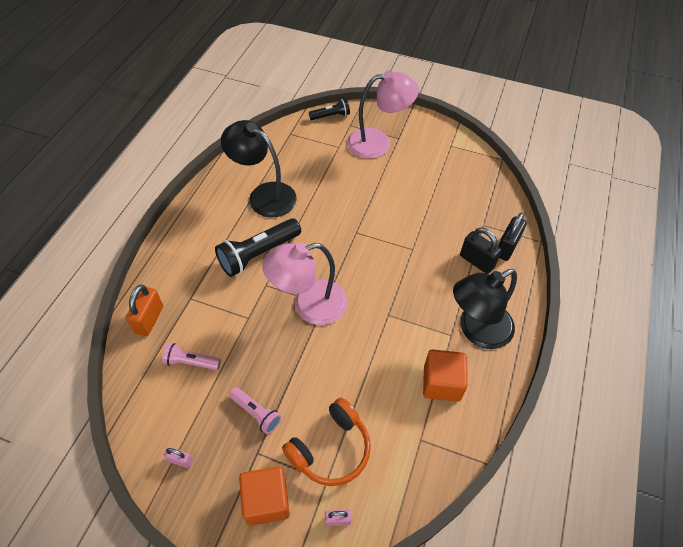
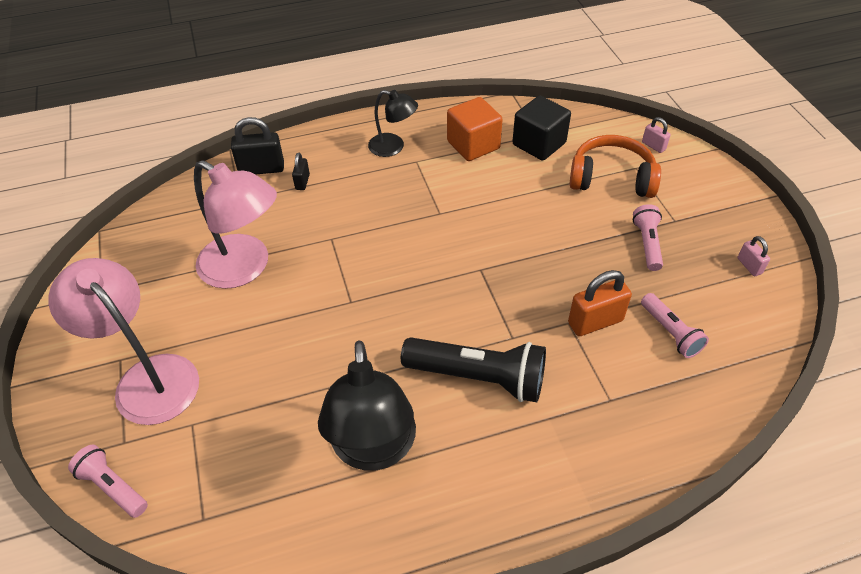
camera: 125 degrees left, 5 degrees down
orange padlock [126,285,163,336] -> orange padlock moved to [568,270,632,336]
orange cube [239,466,290,526] -> none
pink lamp [262,242,348,325] -> pink lamp moved to [194,160,277,289]
black flashlight [309,99,350,120] -> pink flashlight [68,445,148,518]
black lamp [453,269,517,349] -> black lamp [368,90,418,157], size x0.57
black padlock [460,227,502,274] -> black padlock [292,153,310,190], size x0.55
none -> black cube [512,96,571,161]

